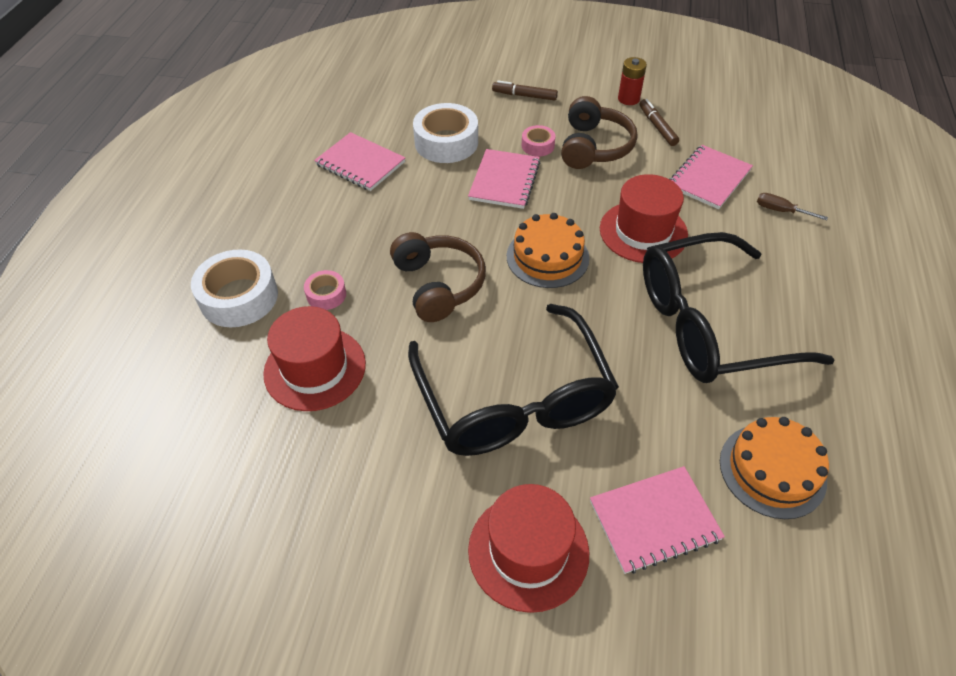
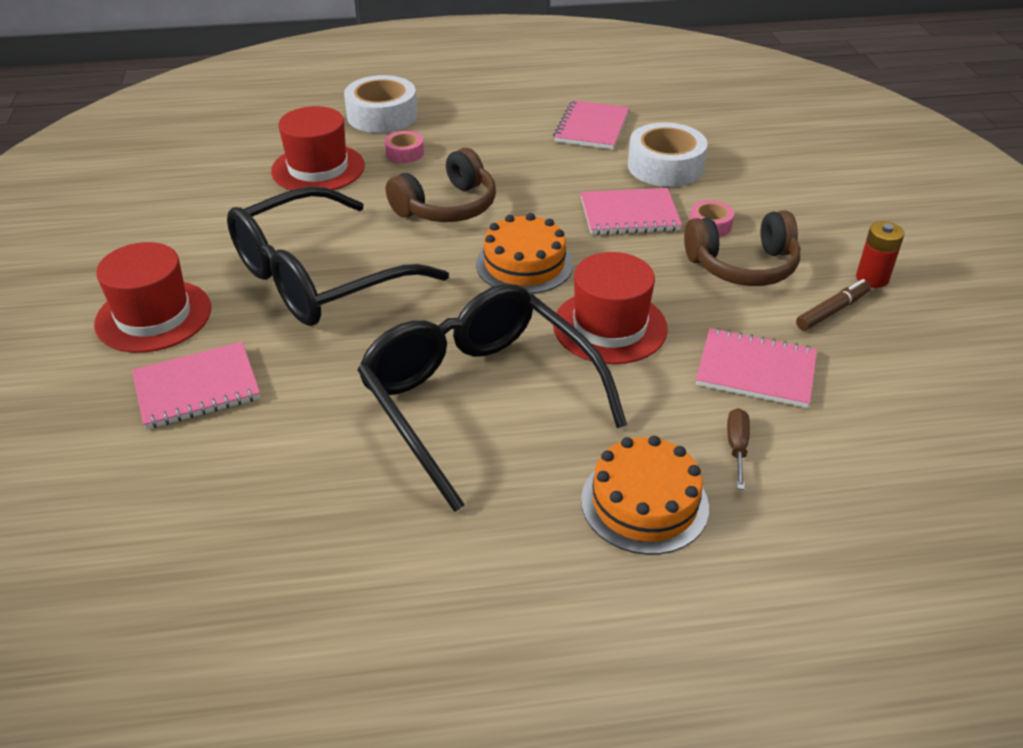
camera: 70 degrees right, 10 degrees down
brown marker [492,81,558,101] -> none
pink notebook [590,466,725,574] -> pink notebook turned 75 degrees counterclockwise [132,342,261,429]
orange cake [720,417,829,519] -> orange cake moved to [581,436,709,555]

